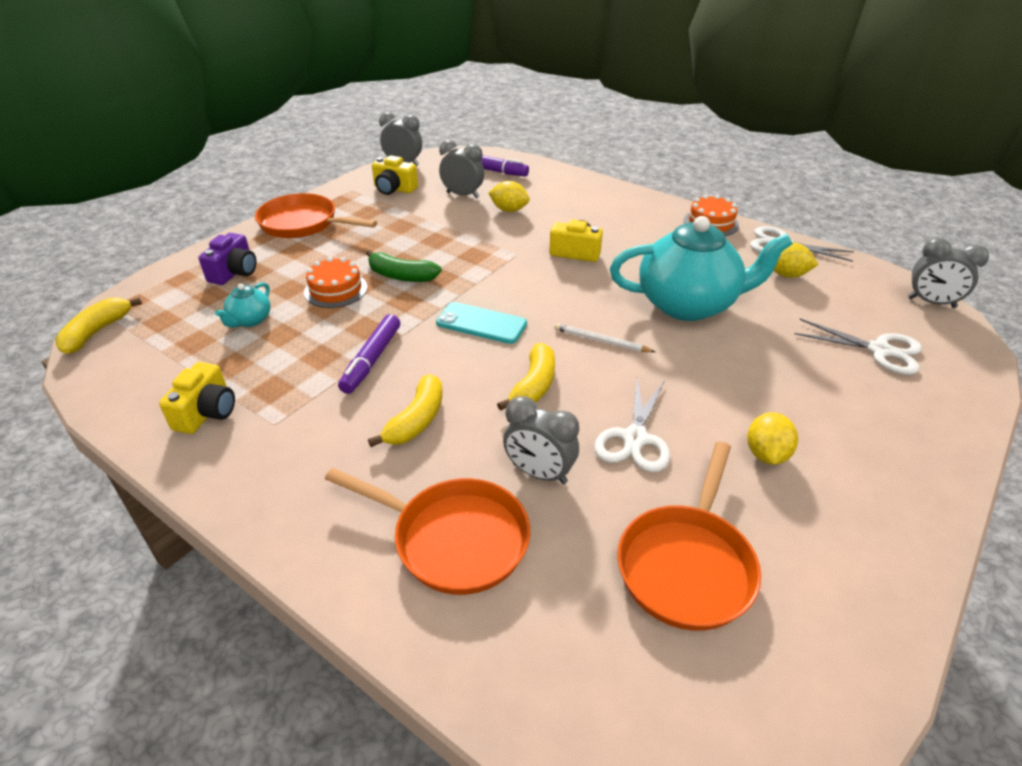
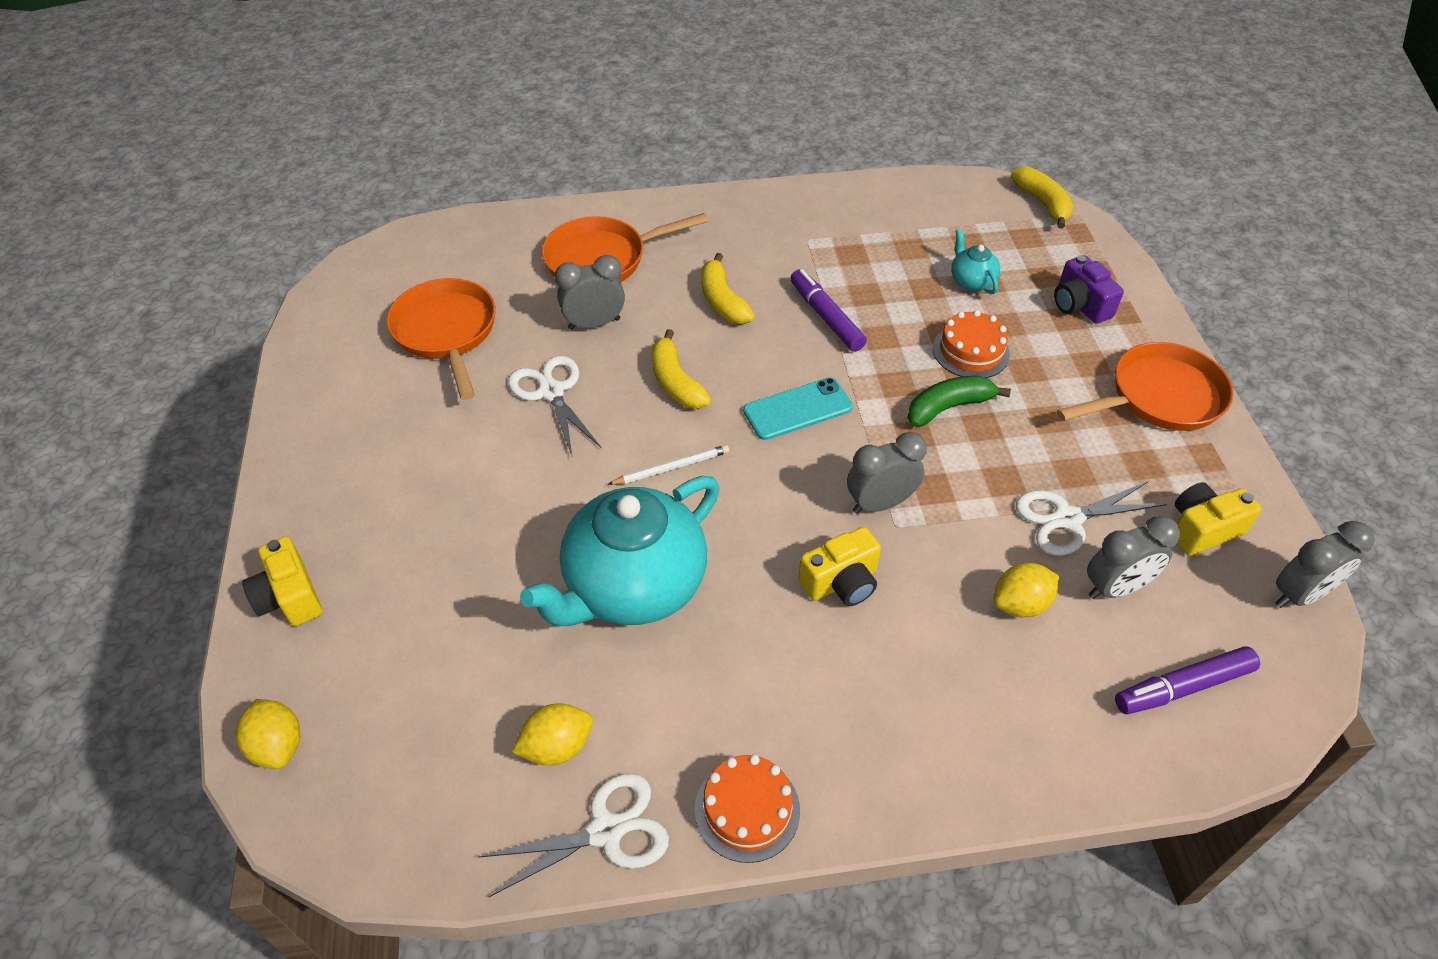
camera: 135 degrees right, 10 degrees up
yellow camera [159,362,235,434] -> yellow camera moved to [242,536,322,626]
yellow lemon [747,412,798,465] -> yellow lemon moved to [236,699,300,769]
white scissors [794,319,922,375] -> white scissors moved to [1016,481,1167,556]
grey clock [908,238,989,308] -> grey clock moved to [847,432,927,514]

